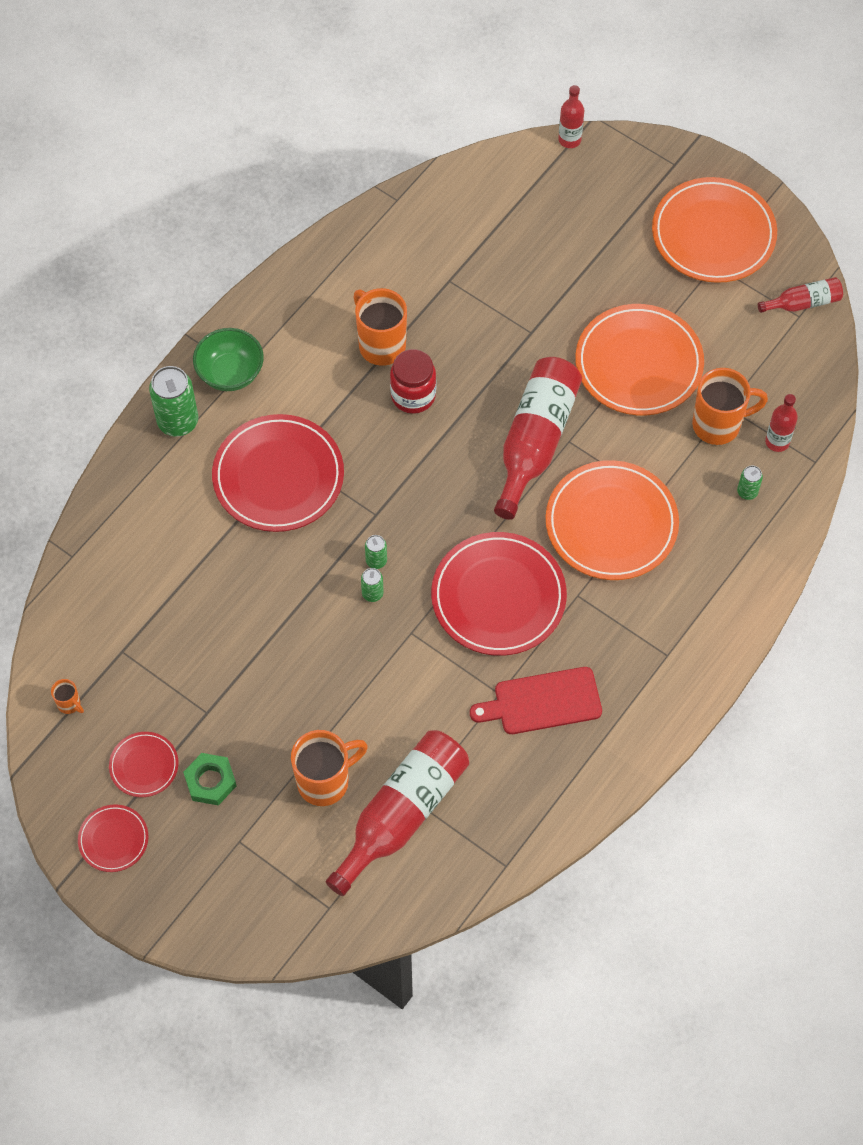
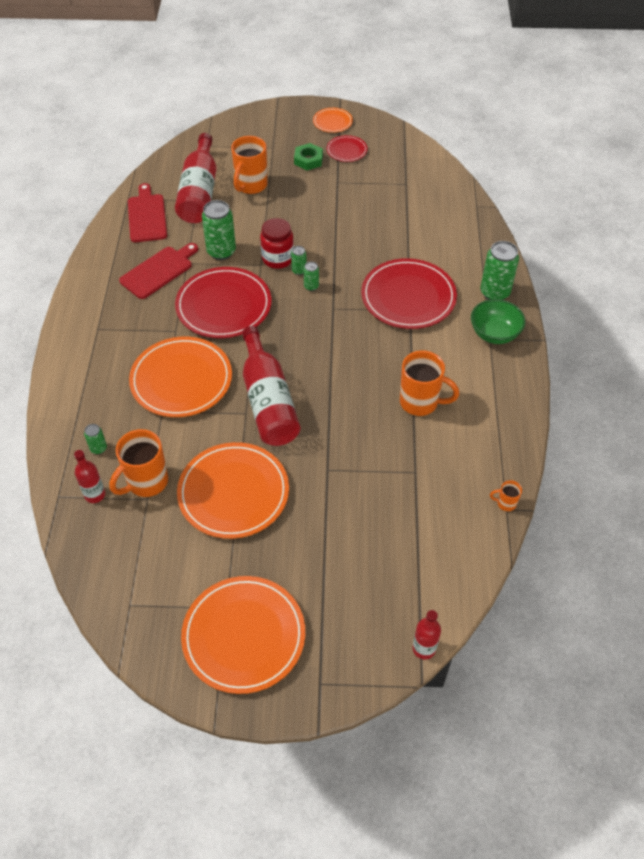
camera: 145 degrees right, 10 degrees down
orange mug [51,679,84,714] -> orange mug moved to [490,480,522,511]
red plate [78,804,148,872] -> orange plate [313,108,353,133]
red jar [390,349,436,414] -> red jar moved to [260,218,294,269]
red bottle [758,277,843,313] -> none
none -> red cutting board [128,183,167,242]
none -> green can [202,200,236,260]

